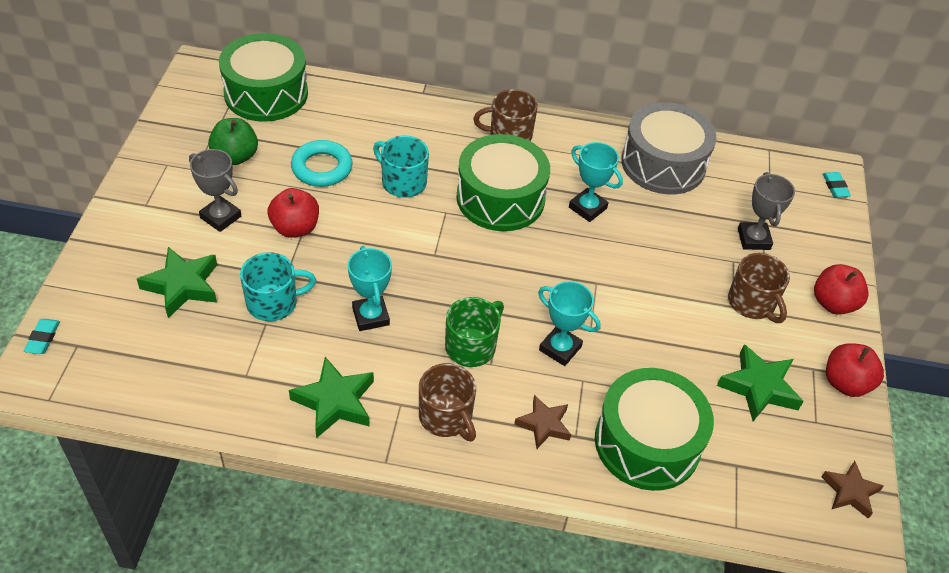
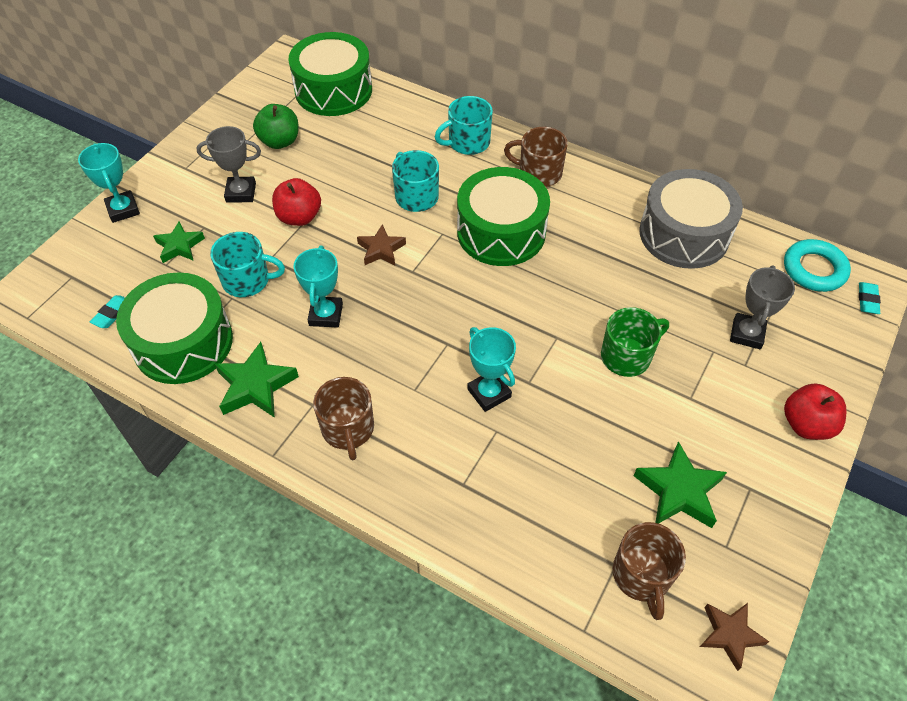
camera: 25 degrees right, 5 degrees up
turquoise eraser [24,319,60,354] -> turquoise eraser moved to [90,295,125,328]
green star [137,247,217,318] -> green star [153,221,205,263], size x0.67
grey trophy [189,149,241,232] -> grey trophy turned 60 degrees counterclockwise [196,126,261,203]
turquoise ring [291,140,353,187] -> turquoise ring moved to [784,239,851,292]
green mug [445,297,504,367] -> green mug moved to [601,307,669,377]
brown star [514,395,571,449] -> brown star moved to [357,224,406,266]
turquoise trophy [569,142,623,222] -> turquoise trophy moved to [78,143,140,223]
green drum [595,368,714,491] -> green drum moved to [116,272,233,384]
brown mug [728,253,790,323] -> brown mug moved to [613,522,686,620]
red apple [826,343,884,397] -> none
none -> turquoise mug [435,96,493,155]

